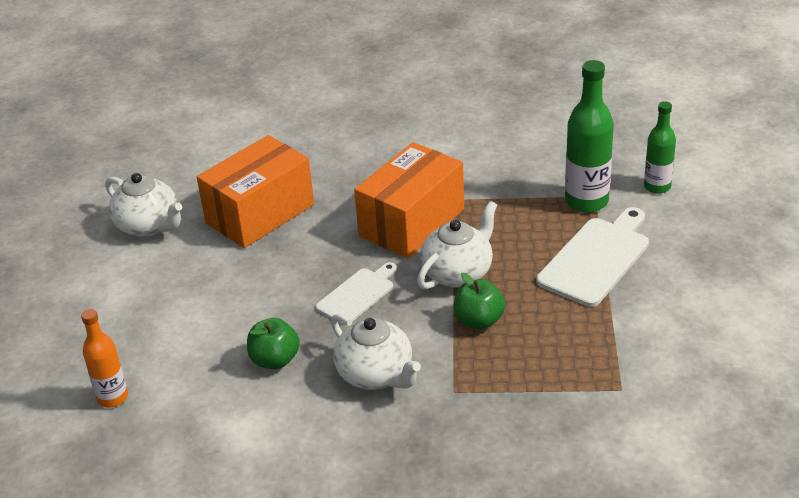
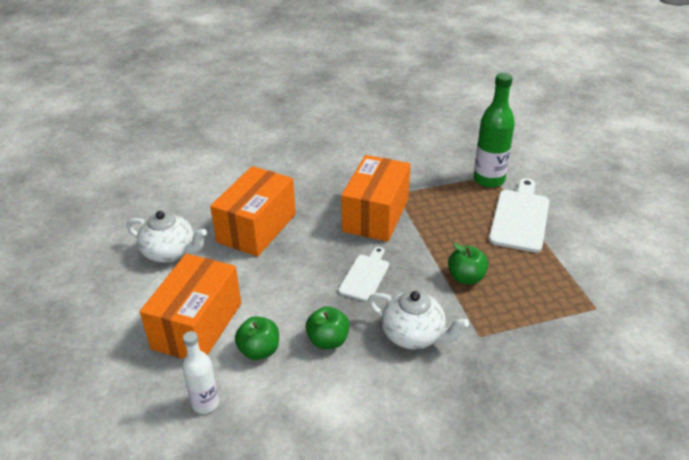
camera: 20 degrees left, 0 degrees up
orange bottle [81,309,128,408] -> white bottle [182,331,219,414]
white teapot [417,201,497,290] -> none
green bottle [644,101,676,194] -> none
none -> orange box [140,254,241,359]
none -> green apple [235,316,279,360]

